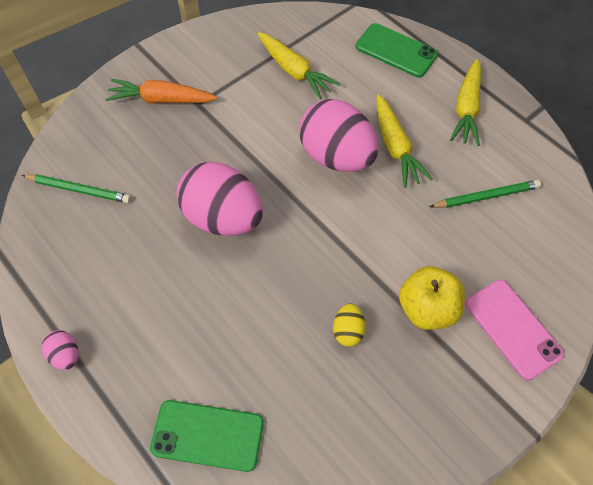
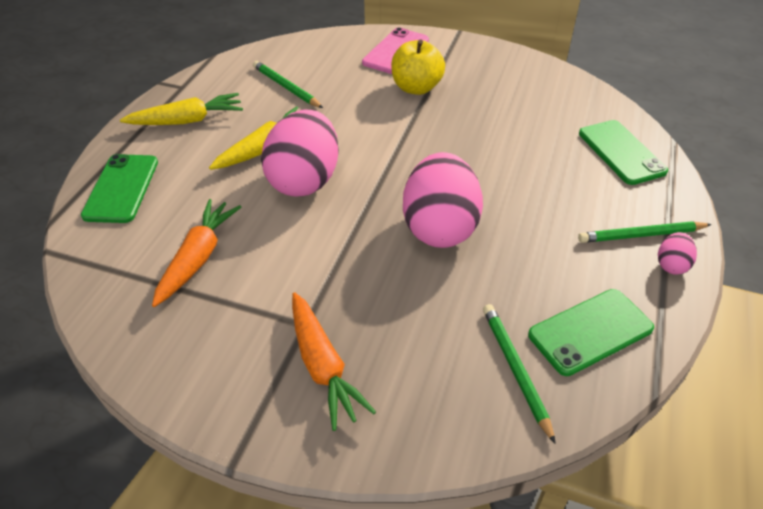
camera: 120 degrees left, 15 degrees down
yellow carrot [258,32,340,99] -> orange carrot [152,199,241,307]
yellow egg [333,304,366,347] -> none
none -> green phone [528,289,654,376]
none -> green pencil [578,221,712,243]

